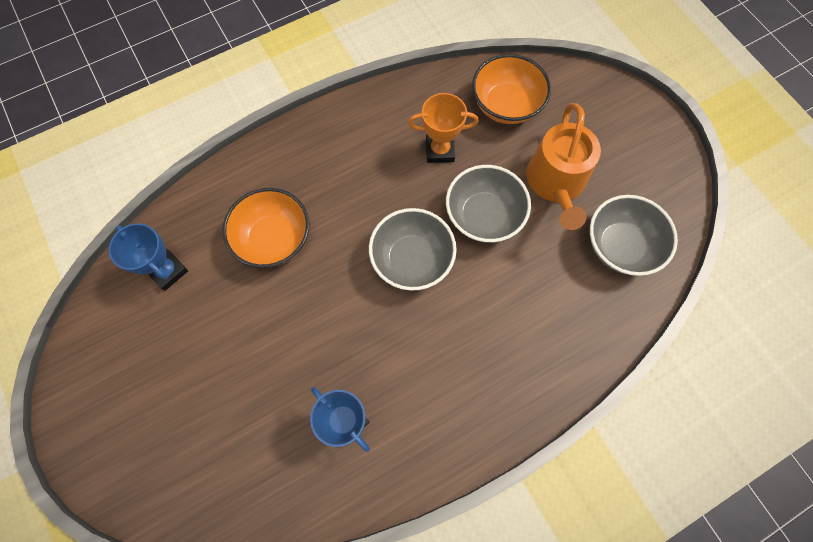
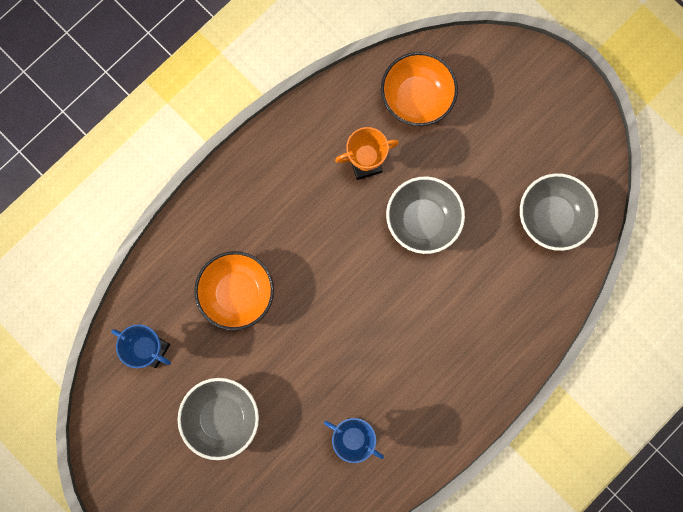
camera: 15 degrees left, 10 degrees up
grey bowl [369,208,457,291] -> grey bowl moved to [177,378,259,460]
orange watering can [526,103,601,230] -> none

